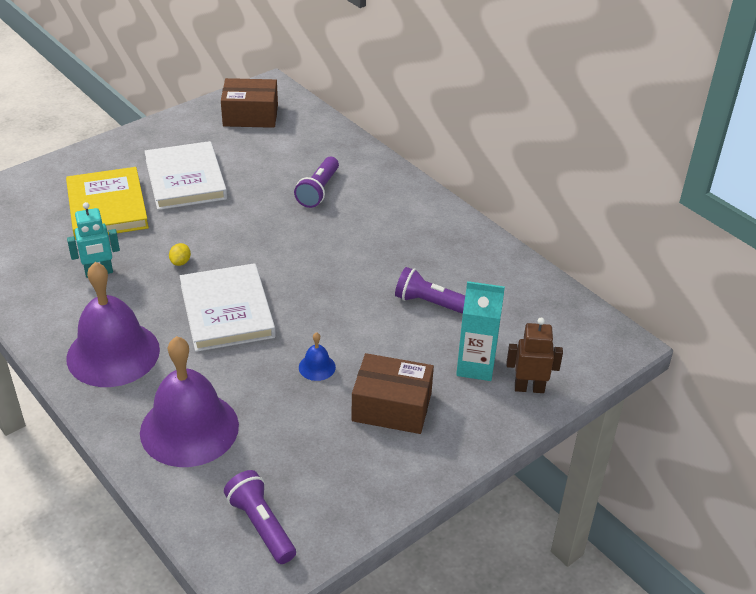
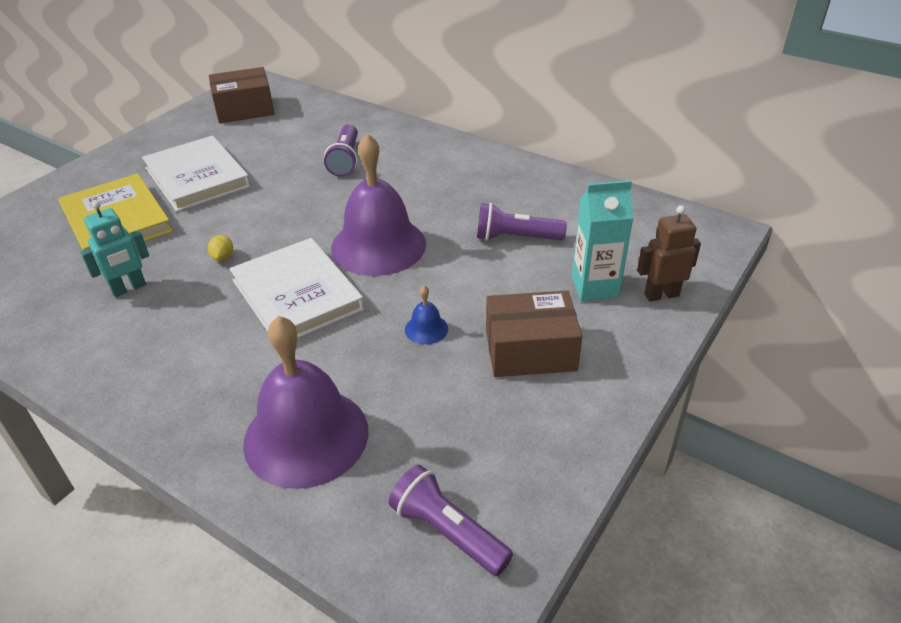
camera: 15 degrees left, 0 degrees up
purple bell [66,262,160,387] -> purple bell moved to [331,133,426,276]

